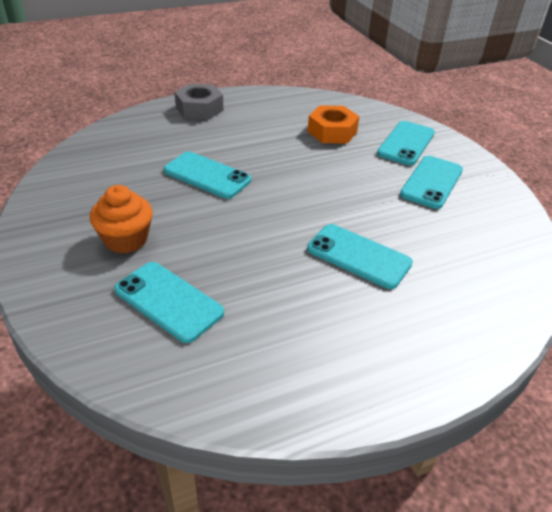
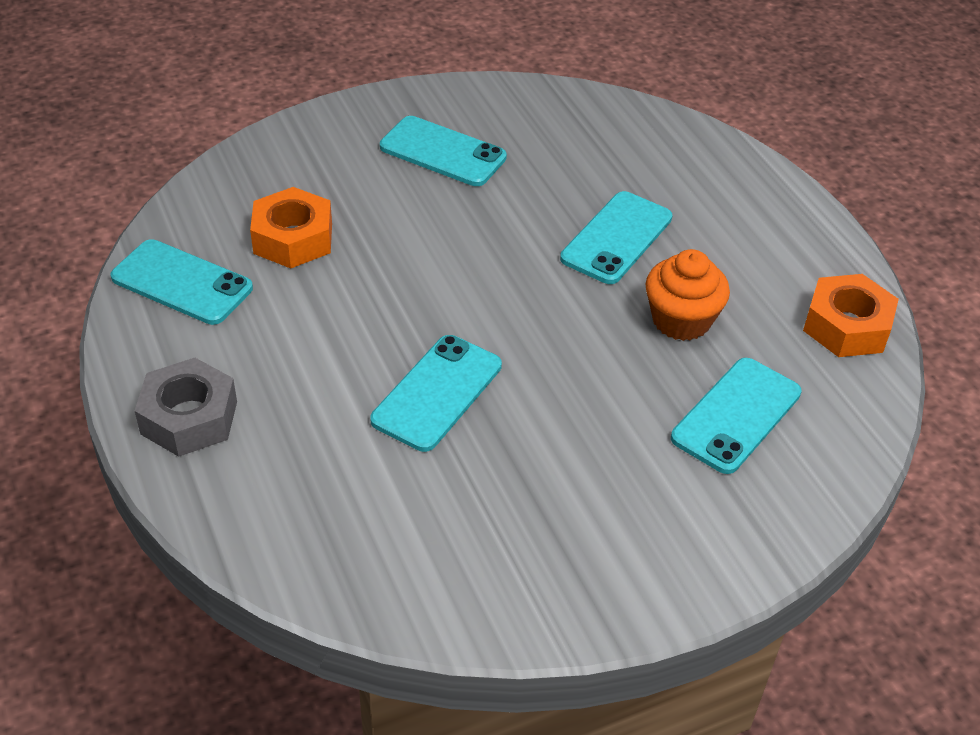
camera: 90 degrees left, 5 degrees up
orange cupcake [90,185,153,254] -> orange cupcake moved to [645,249,730,341]
turquoise phone [377,121,435,165] -> turquoise phone moved to [111,239,253,325]
none -> orange nut [803,274,899,357]

